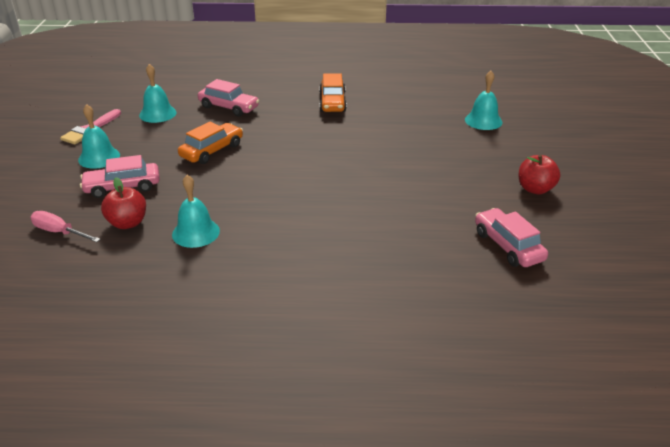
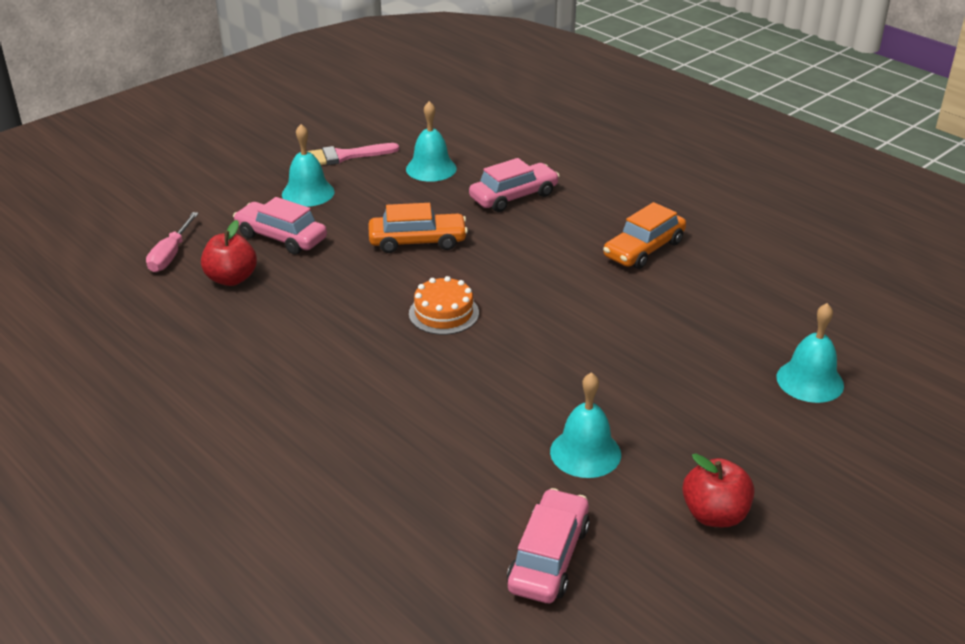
camera: 45 degrees right, 0 degrees up
pink screwdriver [30,211,101,242] -> pink screwdriver turned 150 degrees counterclockwise [146,212,199,272]
turquoise bell [172,175,220,248] -> turquoise bell moved to [550,372,621,478]
pink car [198,79,259,116] -> pink car turned 105 degrees counterclockwise [469,158,560,212]
none -> orange cake [409,276,479,335]

